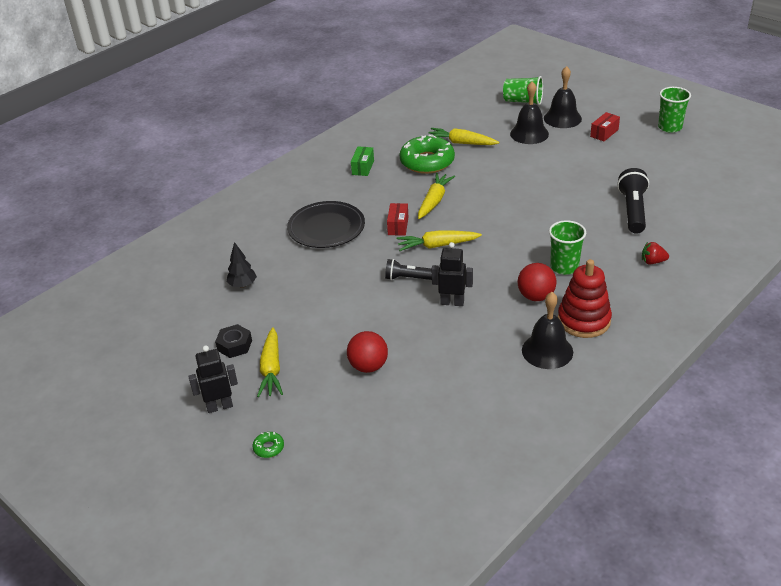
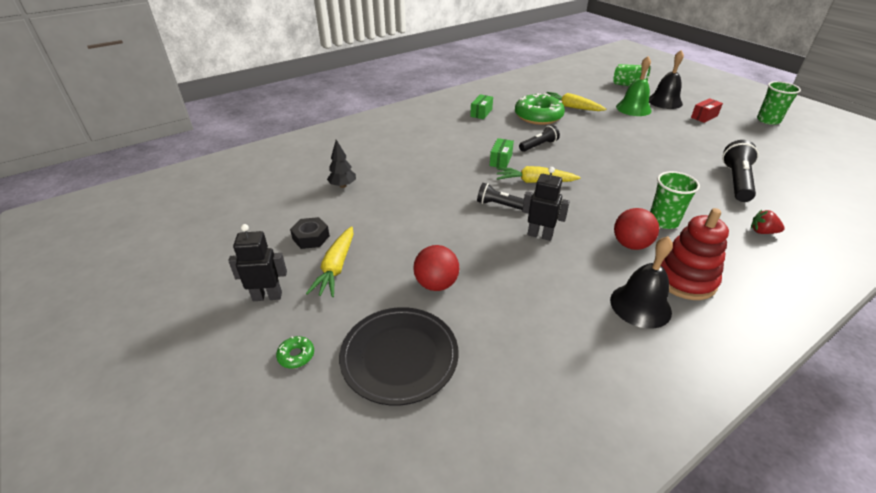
camera: 10 degrees right, 0 degrees up
black plate [287,201,365,248] -> black plate moved to [339,307,459,405]
red box [387,203,408,236] -> green box [490,138,514,168]
yellow carrot [418,173,455,219] -> black flashlight [519,125,560,152]
black bell [510,81,549,144] -> green bell [616,56,652,116]

